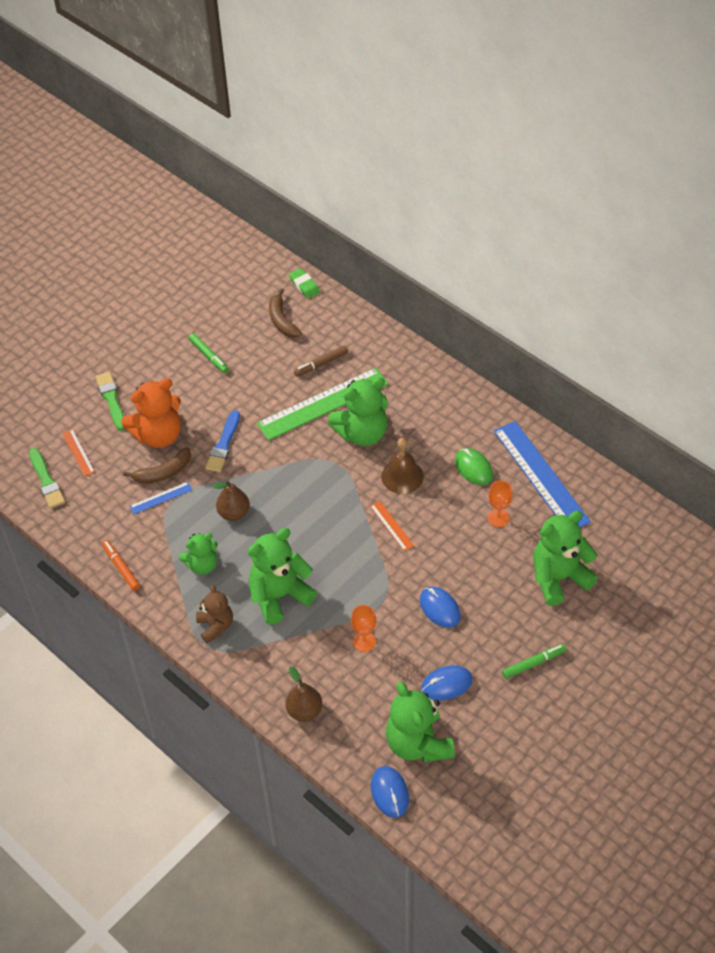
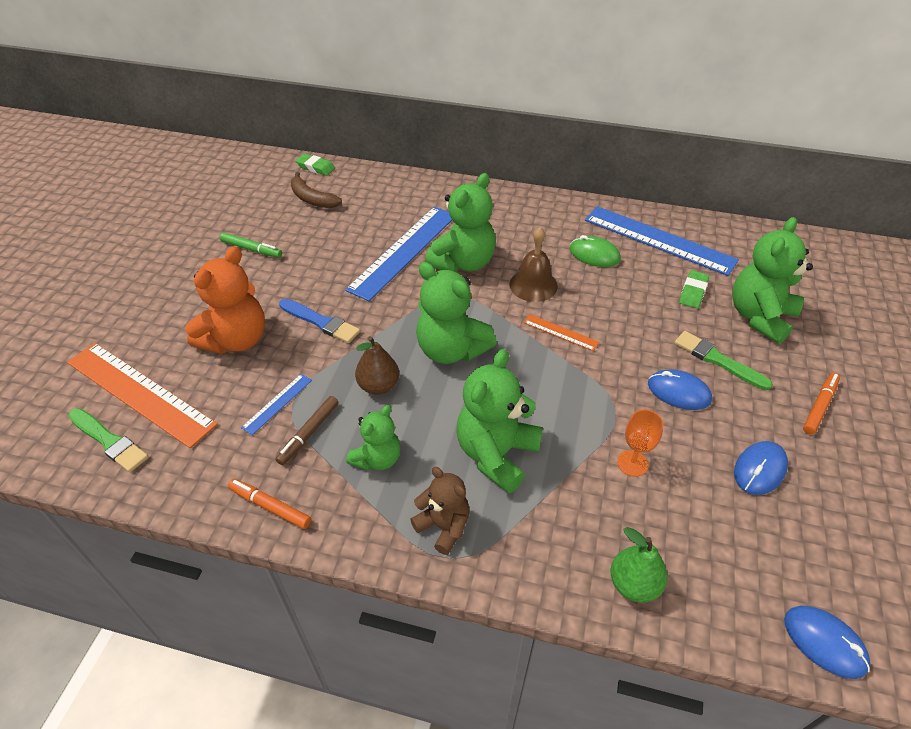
camera: 30 degrees left, 5 degrees down
orange ruler [62,429,95,476] -> orange ruler [67,343,218,448], size x2.27
green brush [96,372,125,431] -> green brush moved to [674,331,773,390]
brown banana [123,447,191,484] -> none
blue brush [205,410,240,472] -> blue brush turned 45 degrees counterclockwise [279,299,360,343]
green ruler [257,368,388,440] -> blue ruler [345,207,452,301]
brown pear [285,667,322,722] -> green pear [611,527,667,603]
brown marker [294,345,348,377] -> brown marker moved to [275,396,339,465]
green teddy bear [386,681,455,762] -> green teddy bear moved to [416,262,497,364]
orange goblet [488,480,513,527] -> none
green marker [502,644,566,679] -> orange marker [803,373,840,435]
none -> green eraser [679,270,709,309]

